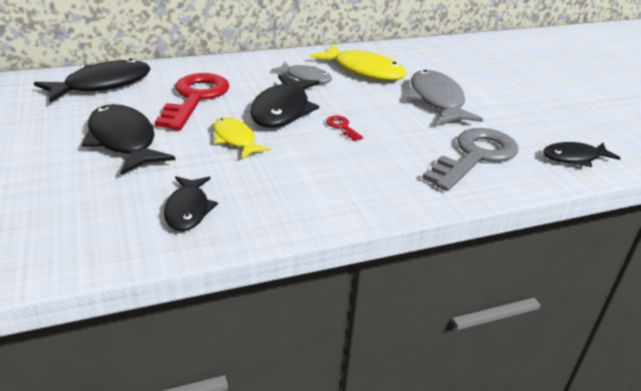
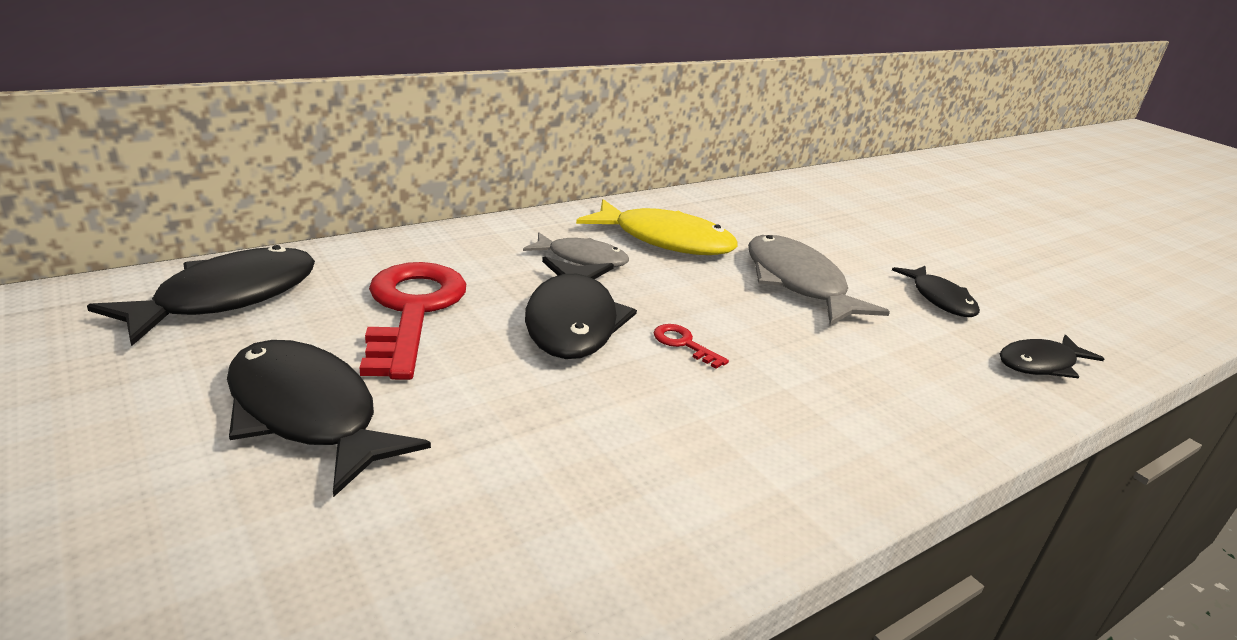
camera: 15 degrees left, 5 degrees down
black fish [164,176,218,231] -> black fish moved to [892,266,980,317]
yellow fish [213,117,270,159] -> none
grey key [422,128,518,191] -> none

